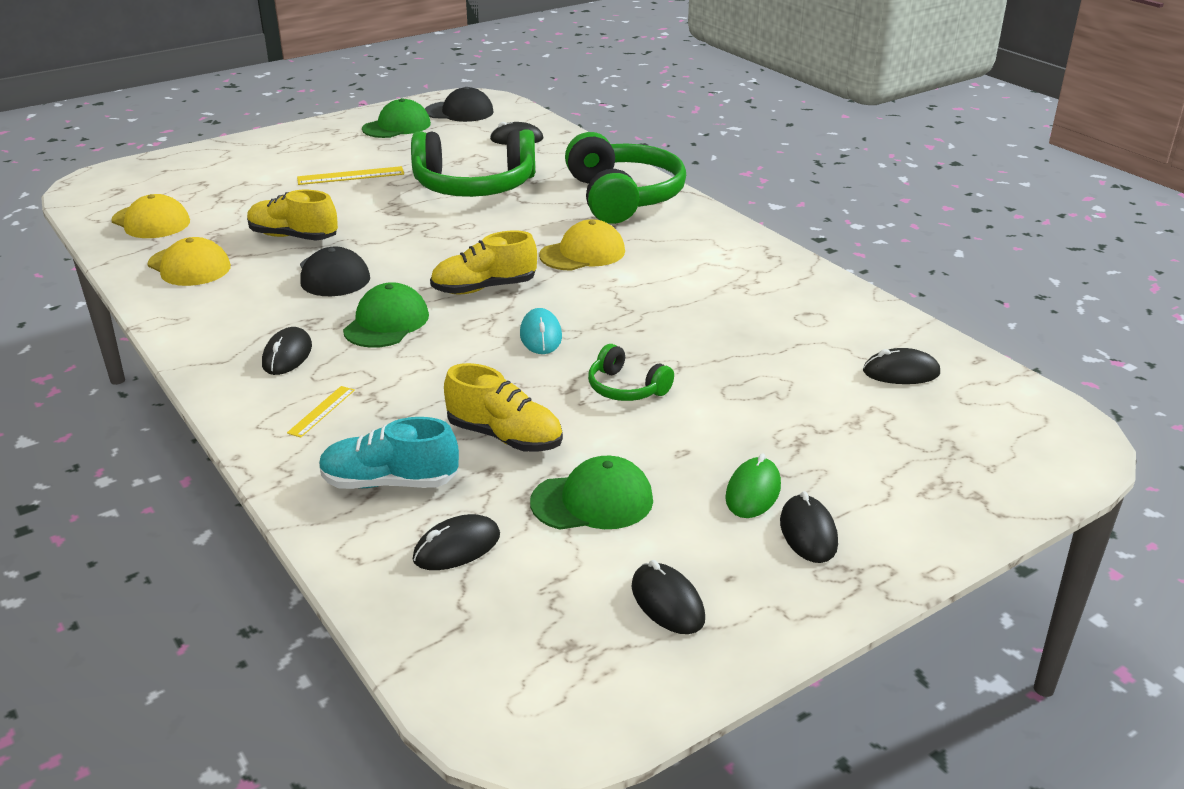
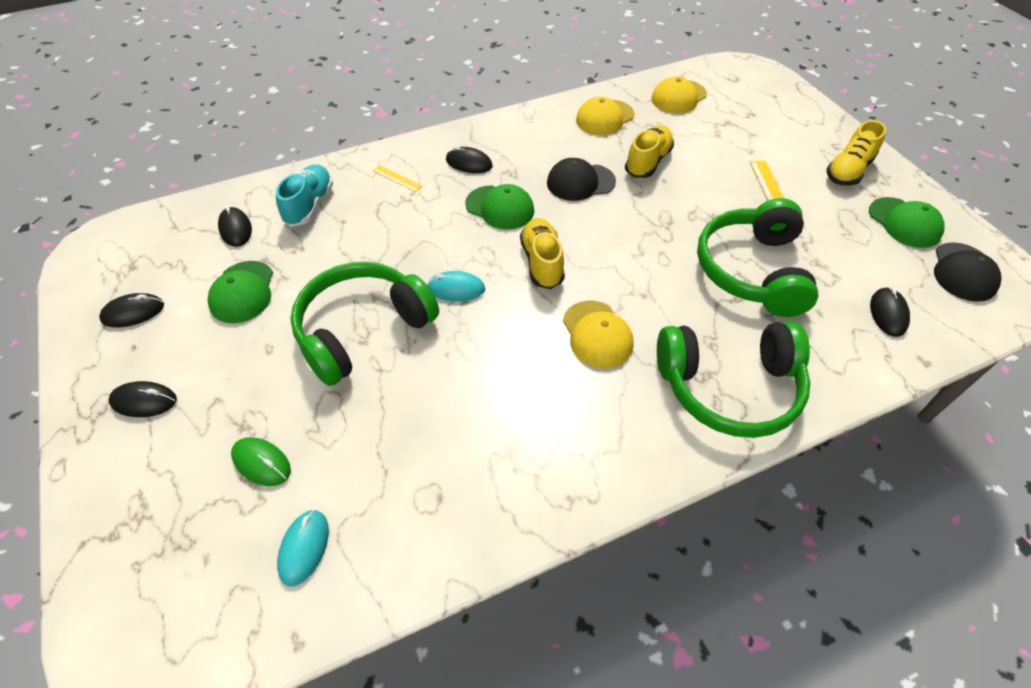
camera: 100 degrees right, 20 degrees up
yellow shoe [444,363,563,452] -> yellow shoe moved to [826,120,886,185]
green headphones [588,344,674,401] -> green headphones [290,262,439,386], size x2.13
green mouse [725,453,781,518] -> green mouse moved to [231,437,291,486]
black mouse [863,348,940,384] -> turquoise mouse [277,509,329,587]

